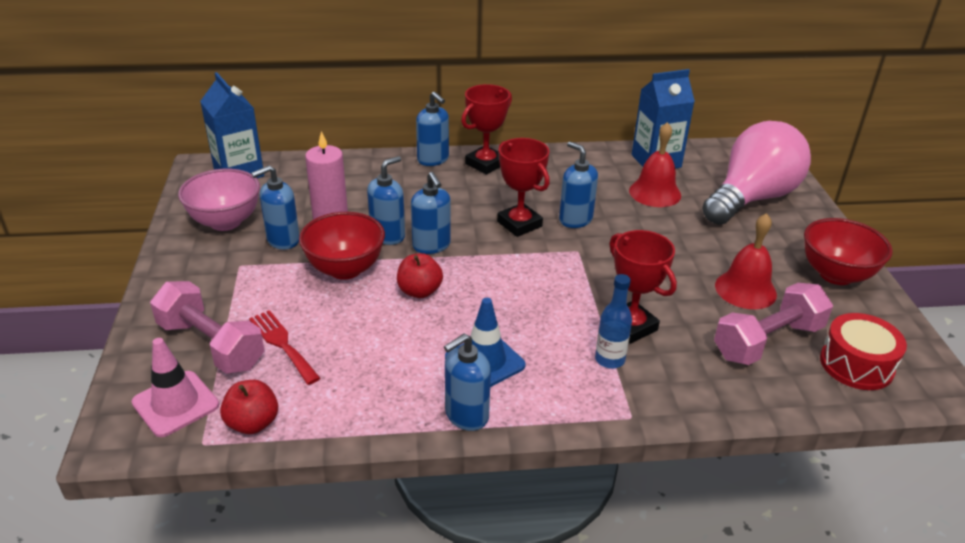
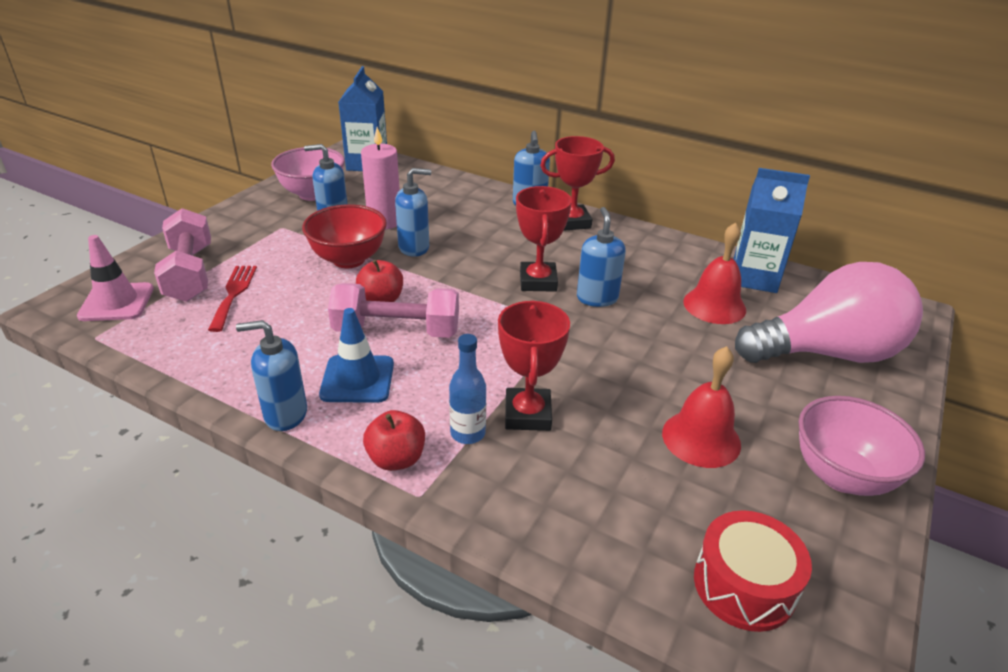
camera: 35 degrees right, 0 degrees up
red apple [220,380,278,434] -> red apple moved to [363,410,425,471]
blue soap dispenser [411,172,451,254] -> none
pink dumbbell [714,283,833,365] -> pink dumbbell moved to [328,283,459,338]
red bowl [804,218,893,285] -> pink bowl [799,396,925,496]

